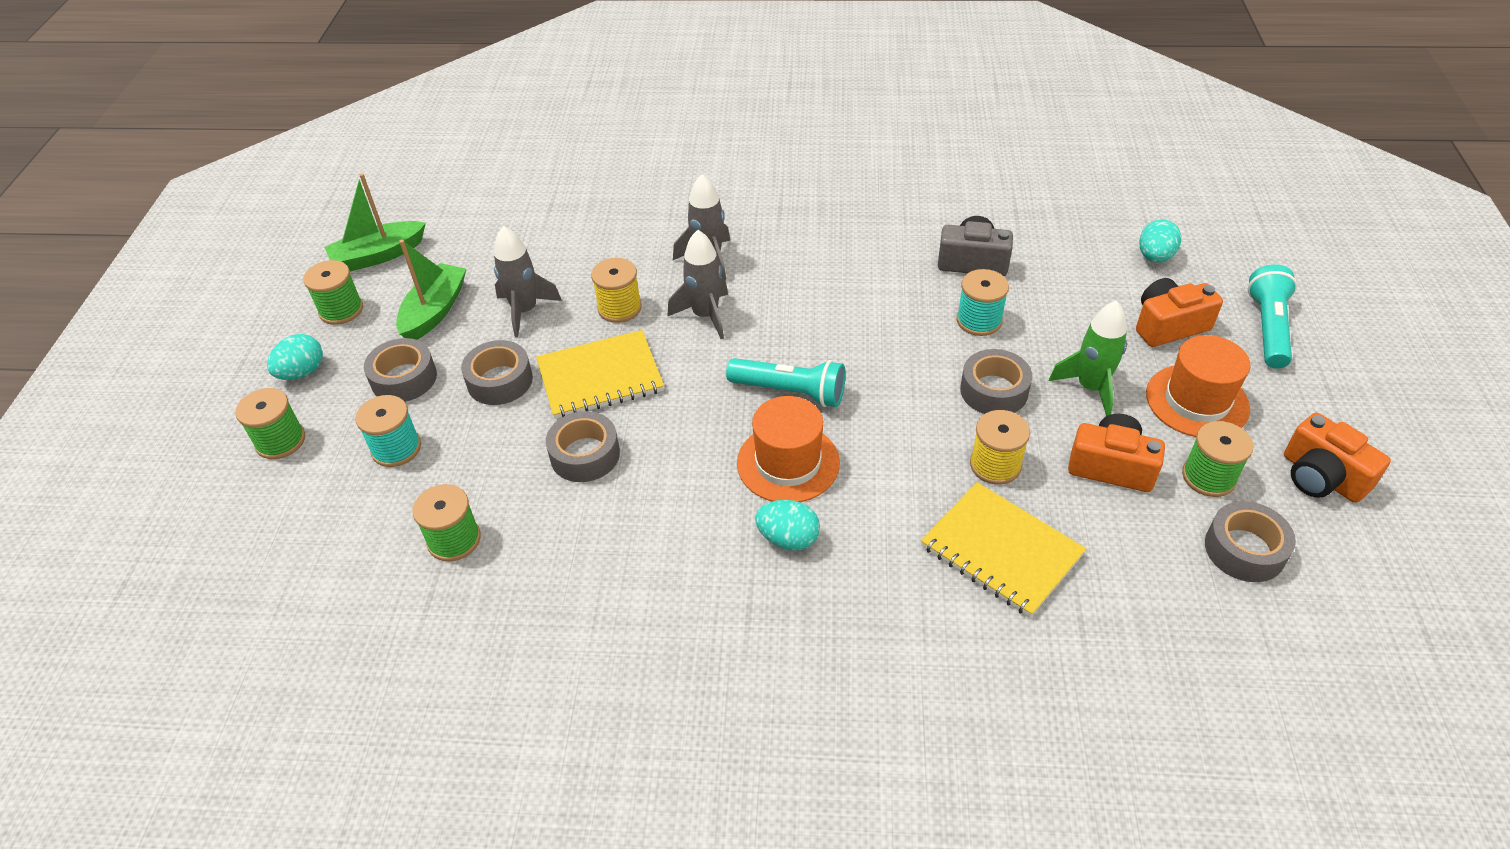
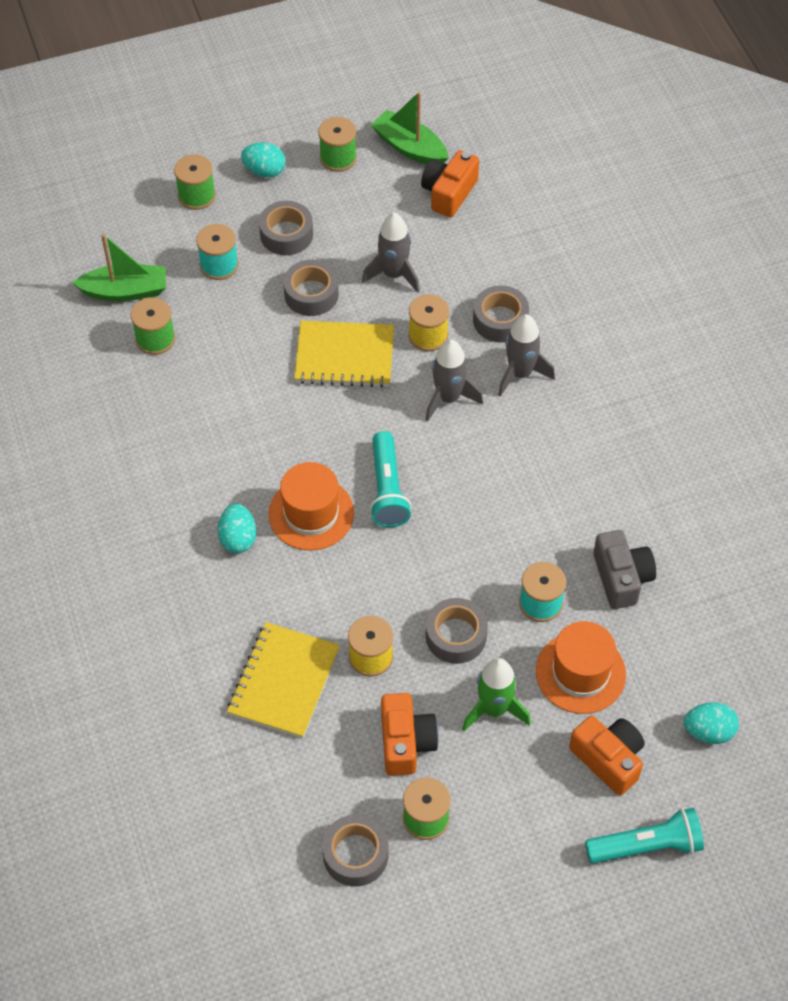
camera: 65 degrees right, 10 degrees up
green boat [396,240,466,340] -> green boat moved to [72,234,166,301]
yellow notebook [536,330,664,419] -> yellow notebook turned 45 degrees counterclockwise [294,321,394,388]
grey tape [546,411,620,482] -> grey tape moved to [473,285,529,343]
orange hat [1146,335,1250,437] -> orange hat moved to [536,621,626,714]
orange camera [1284,413,1391,503] -> orange camera moved to [421,150,479,218]

